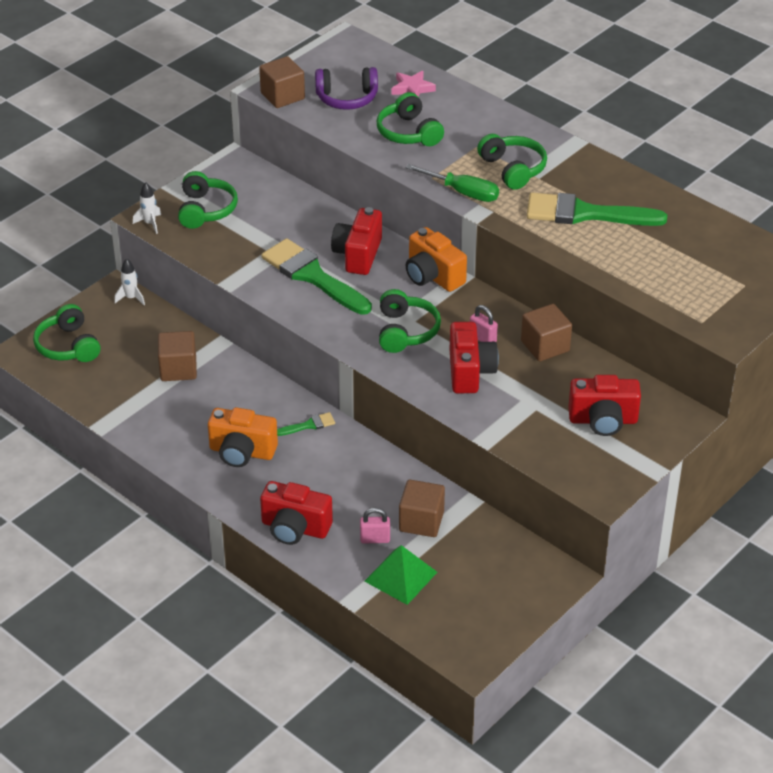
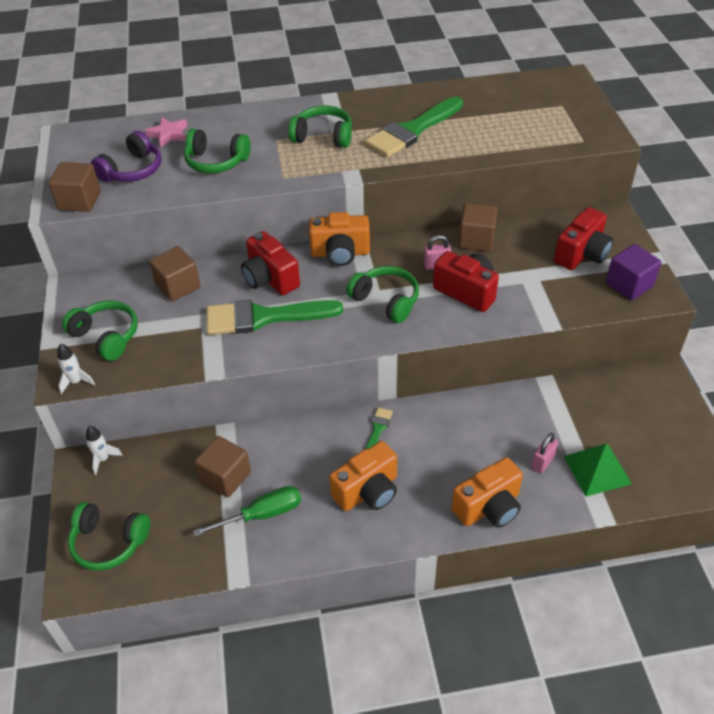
camera: 50 degrees left, 5 degrees up
red camera [260,481,333,545] -> orange camera [451,457,523,528]
brown cube [399,480,445,537] -> brown cube moved to [149,246,201,302]
green screwdriver [405,164,499,202] -> green screwdriver moved to [193,486,301,537]
none -> purple cube [606,244,661,300]

